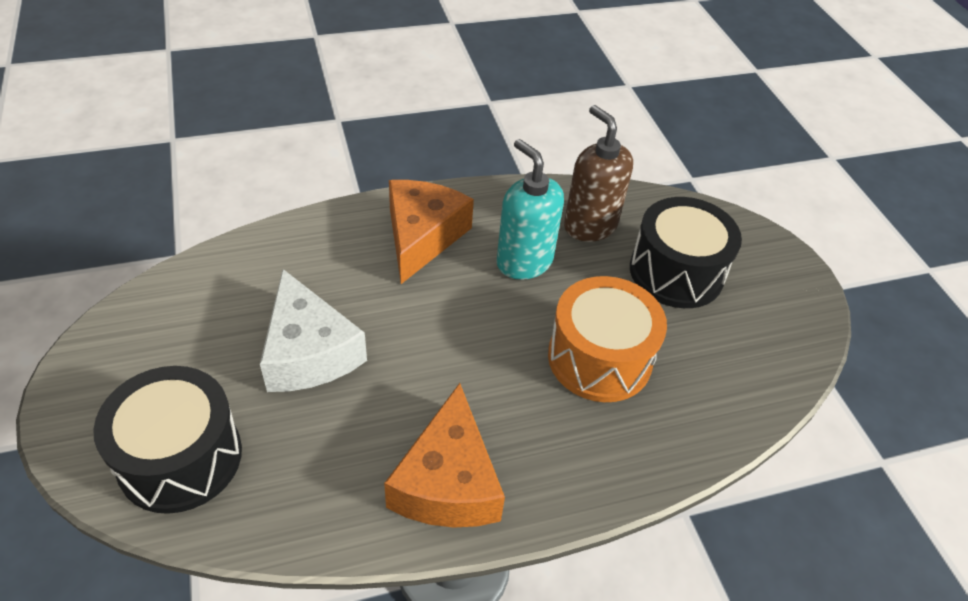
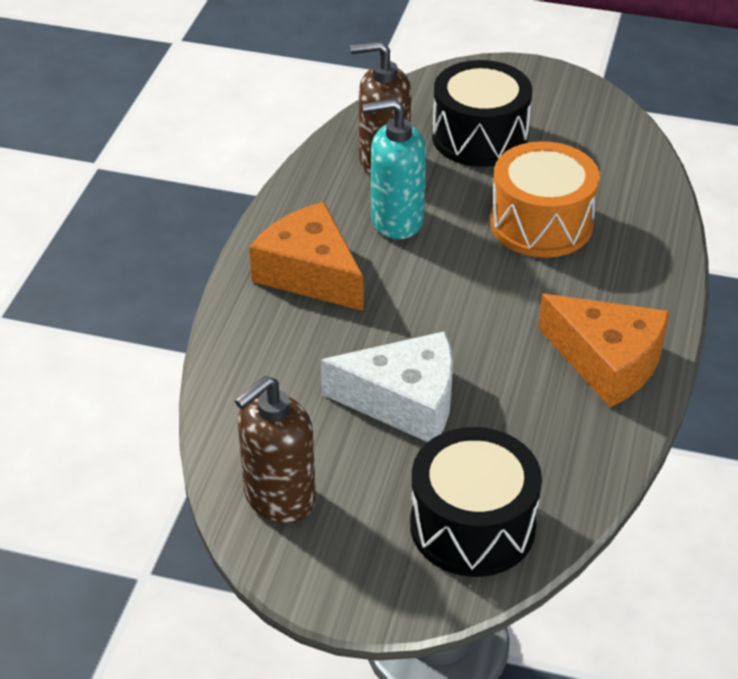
camera: 55 degrees left, 5 degrees down
none -> brown soap dispenser [235,376,316,523]

